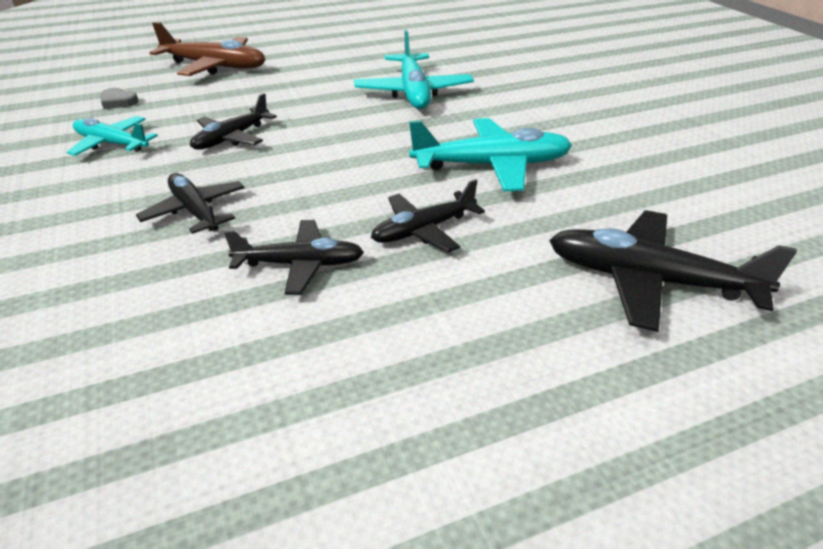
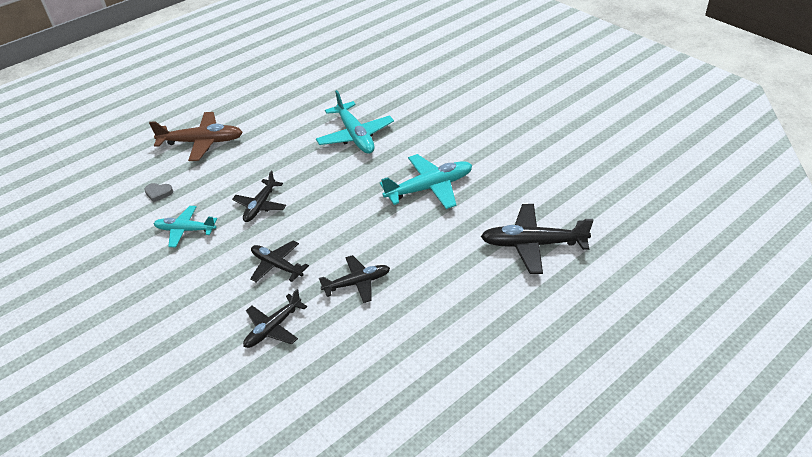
camera: 15 degrees left, 5 degrees up
black plane [371,179,485,252] -> black plane moved to [243,289,307,348]

